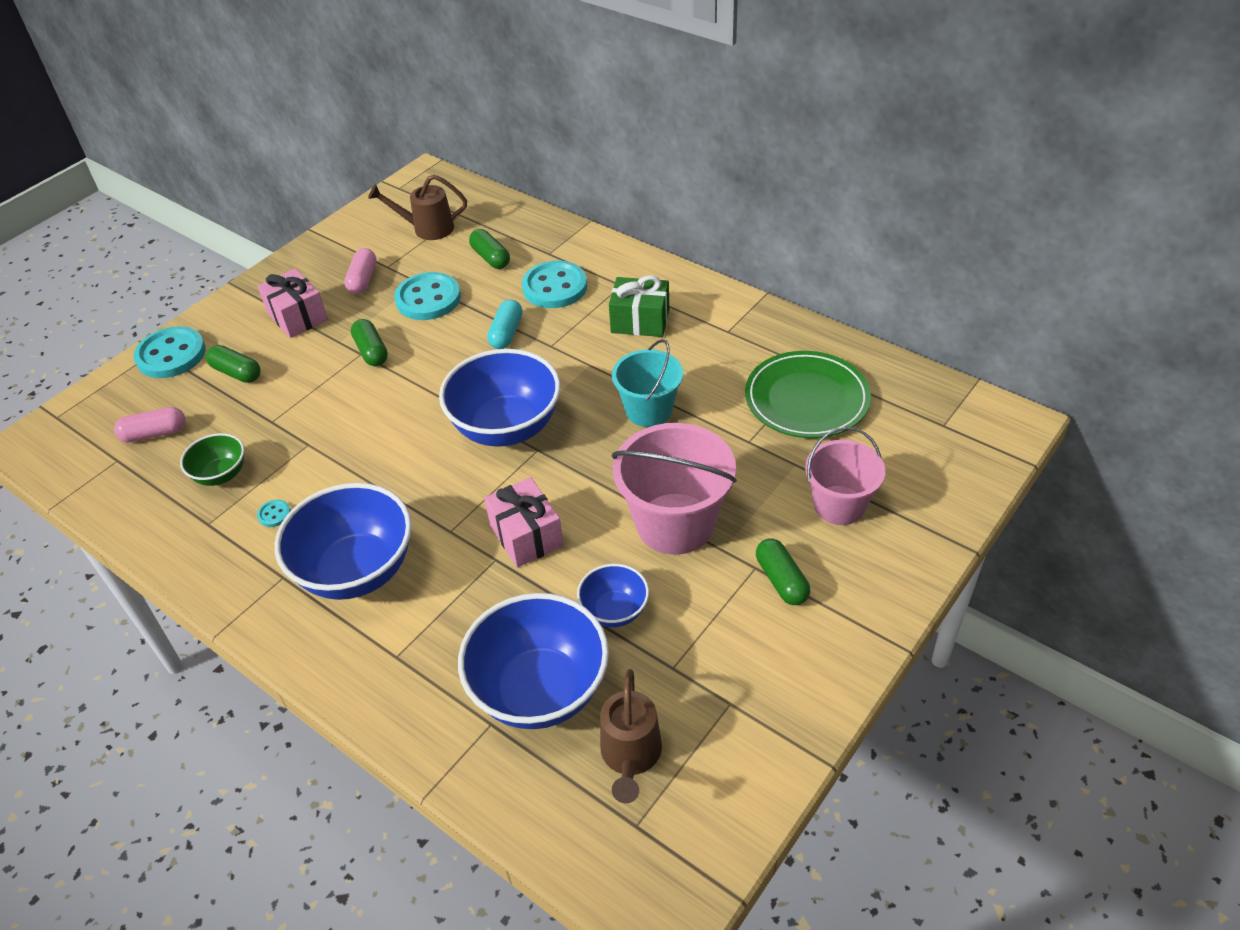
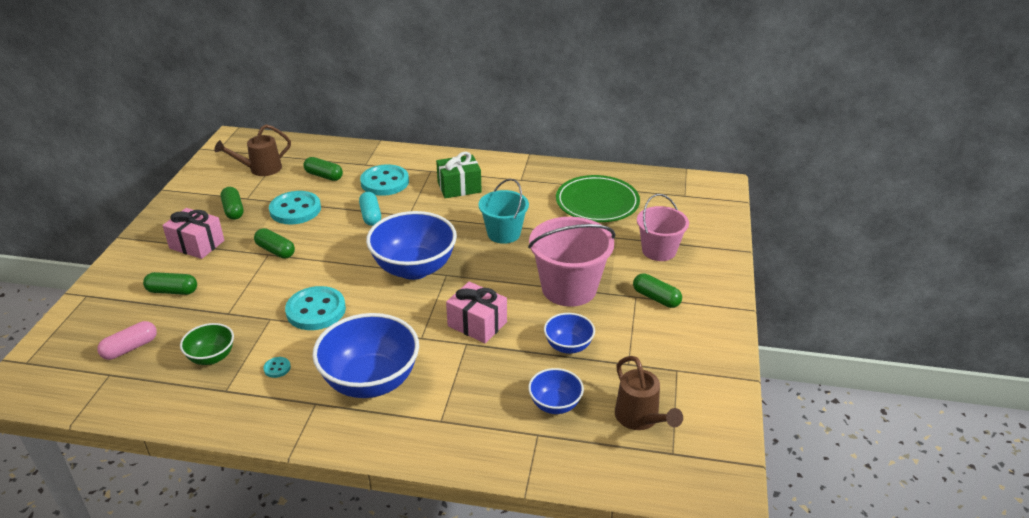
camera: 30 degrees left, 10 degrees down
turquoise button [133,326,206,378] -> turquoise button moved to [285,286,346,330]
pink capsule [344,248,377,294] -> green capsule [221,187,243,220]
blue bowl [458,593,609,729] -> blue bowl [528,368,584,414], size x0.52

